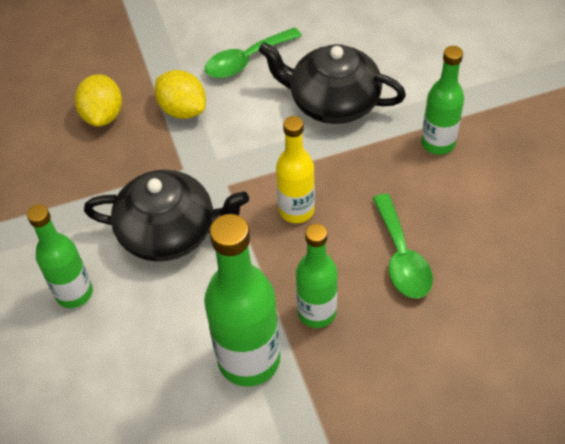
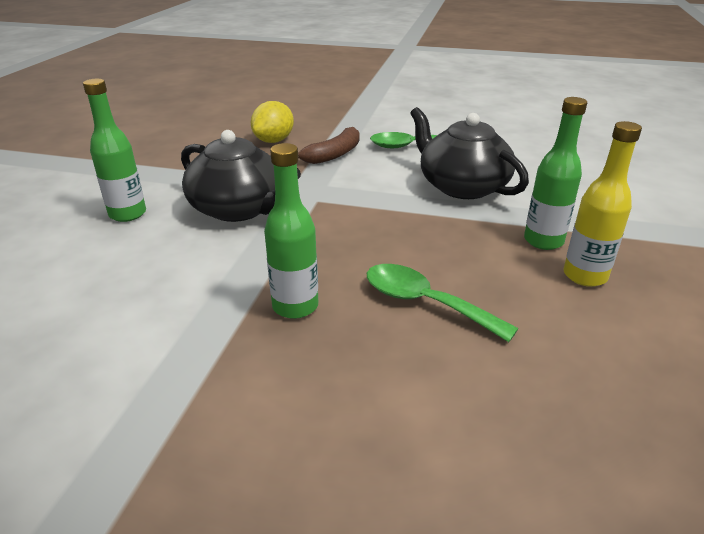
camera: 30 degrees right, 20 degrees down
yellow lemon [155,70,206,119] -> brown banana [298,127,359,164]
green bottle [204,214,280,387] -> none
yellow bottle [276,116,315,223] -> yellow bottle moved to [564,121,642,287]
green spoon [373,194,433,298] -> green spoon turned 105 degrees clockwise [367,264,518,342]

